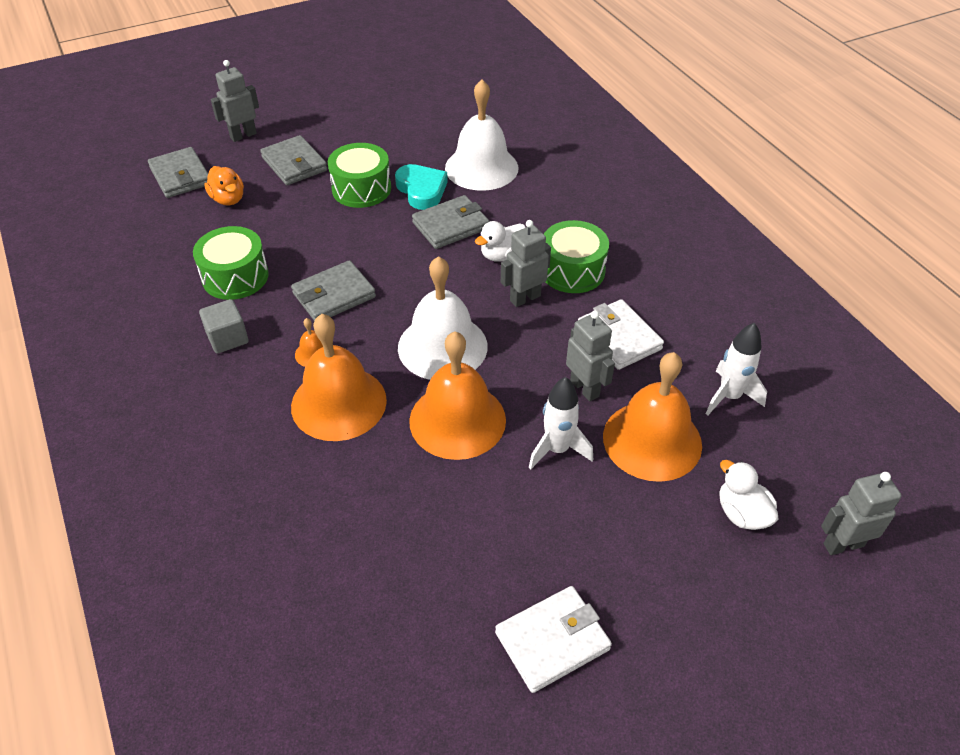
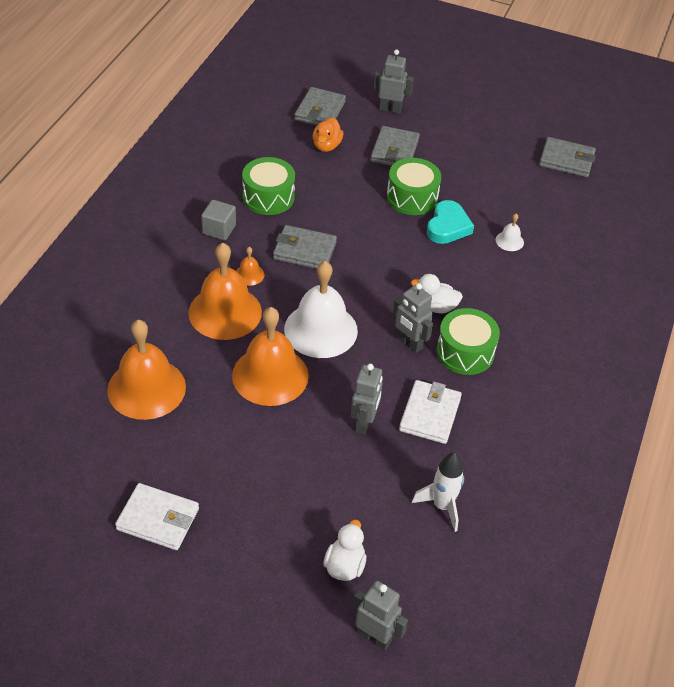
camera: 45 degrees right, 0 degrees up
grey wallet [412,195,489,249] -> grey wallet moved to [539,137,596,177]
white bell [445,79,518,191] -> white bell [496,214,524,251], size x0.42
grey robot [501,220,551,307] -> grey robot turned 150 degrees counterclockwise [393,283,433,353]
white rocket [529,377,593,470] -> none
orange bell [603,352,702,482] -> orange bell moved to [107,320,186,420]

